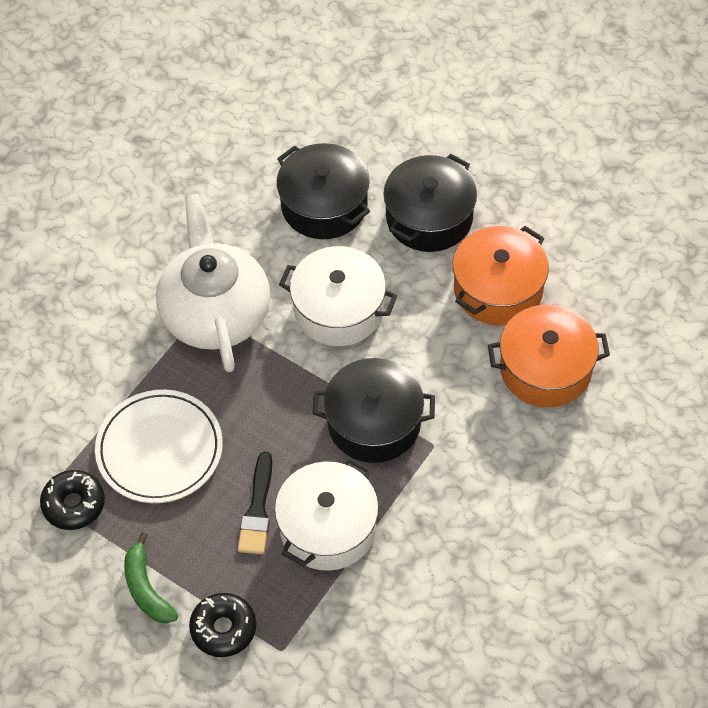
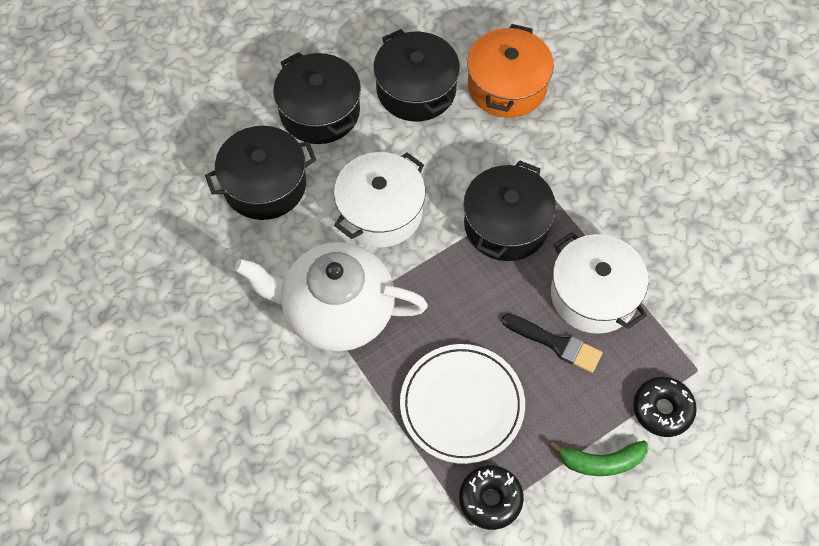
camera: 70 degrees left, 5 degrees up
orange pot [453,226,549,325] -> black pot [373,29,460,121]

